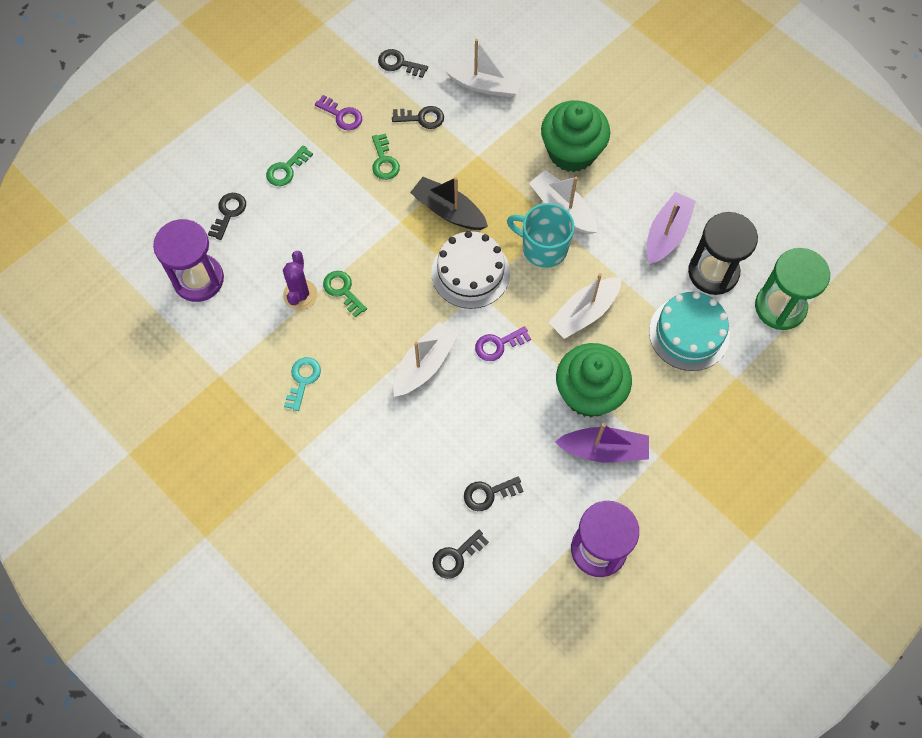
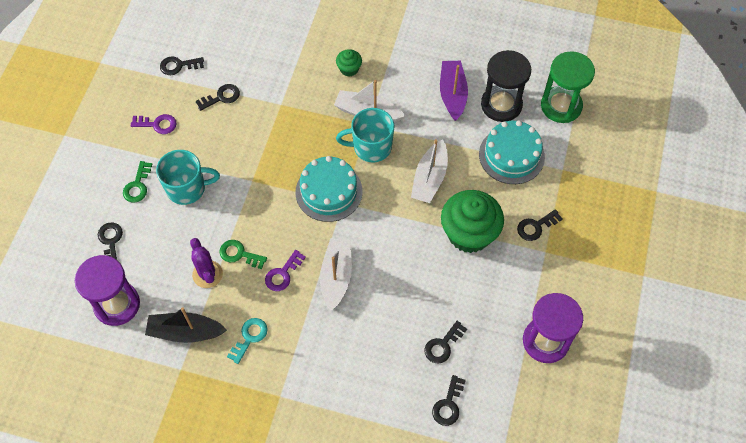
camera: 30 degrees left, 5 degrees down
turquoise key [284,357,321,411] -> turquoise key turned 45 degrees clockwise [227,318,268,364]
green key [372,133,400,180] -> none
black boat [410,177,488,230] -> black boat moved to [145,307,227,343]
white cake [431,231,510,309] -> turquoise cake [295,156,362,222]
white boat [441,39,523,97] -> none
purple key [475,326,531,361] -> purple key moved to [265,250,306,291]
green cupcake [541,100,610,172] -> green cupcake [336,49,362,77], size x0.46
purple boat [555,423,649,463] -> none
none -> turquoise mug [156,150,220,205]
none -> black key [517,209,563,241]

